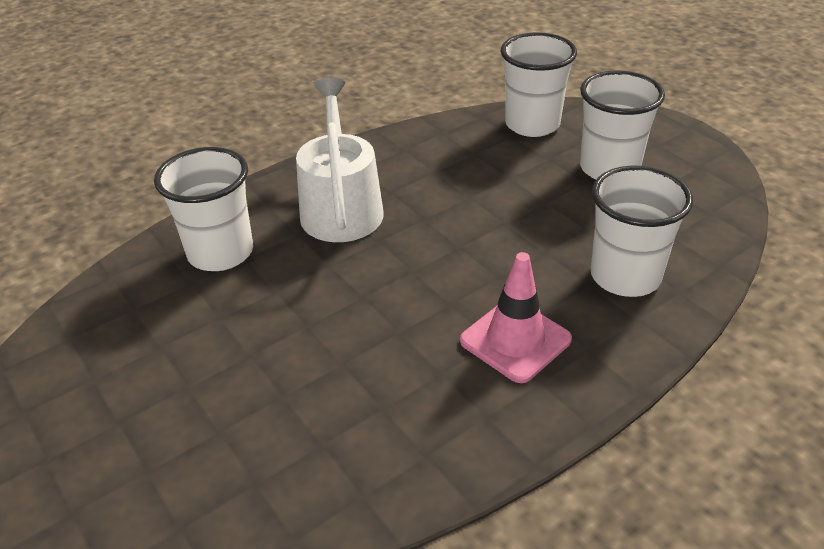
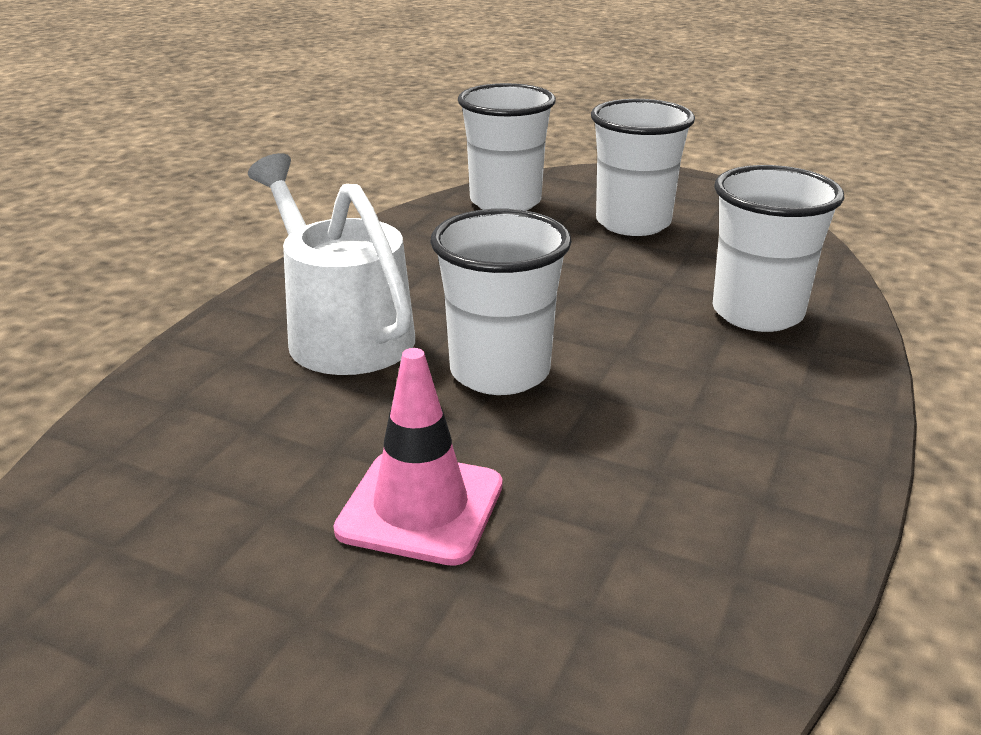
camera: 30 degrees left, 10 degrees down
white cup [154,147,253,271] -> white cup moved to [430,209,572,395]
pink traffic cone [460,252,572,383] -> pink traffic cone moved to [334,348,503,566]

